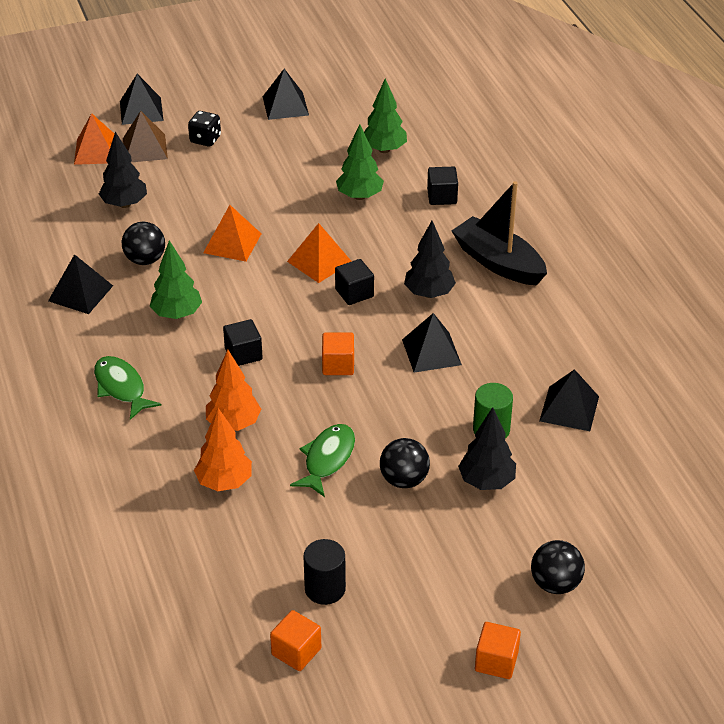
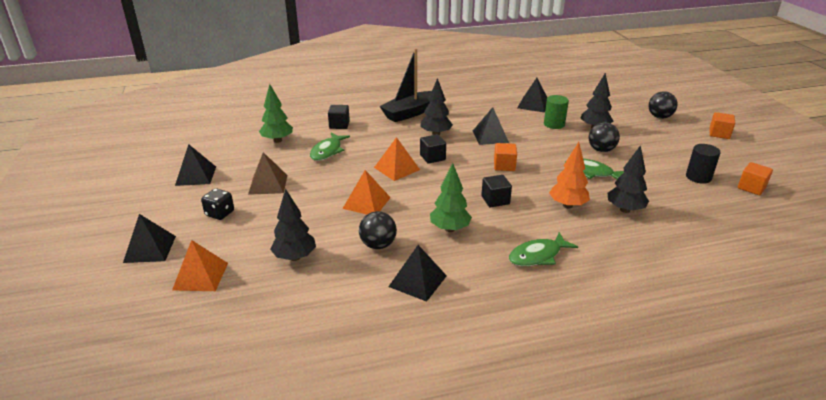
camera: 85 degrees left, 10 degrees down
brown pyramid [123,111,168,162] -> brown pyramid moved to [248,152,287,195]
orange tree [194,408,252,491] -> black tree [608,145,649,213]
green tree [336,124,384,200] -> green fish [310,133,350,161]

